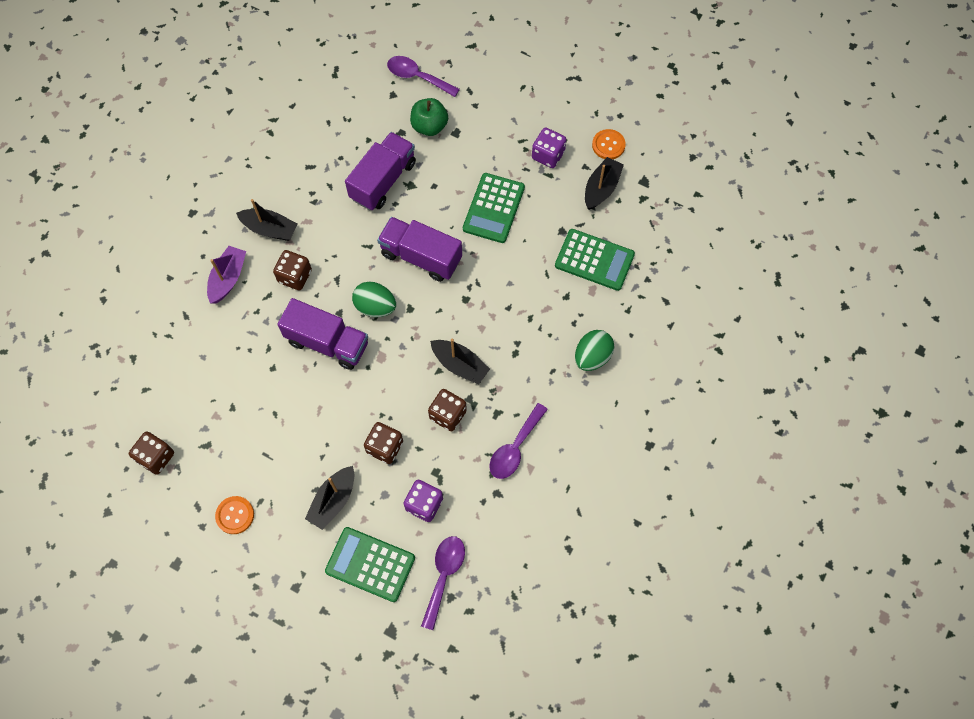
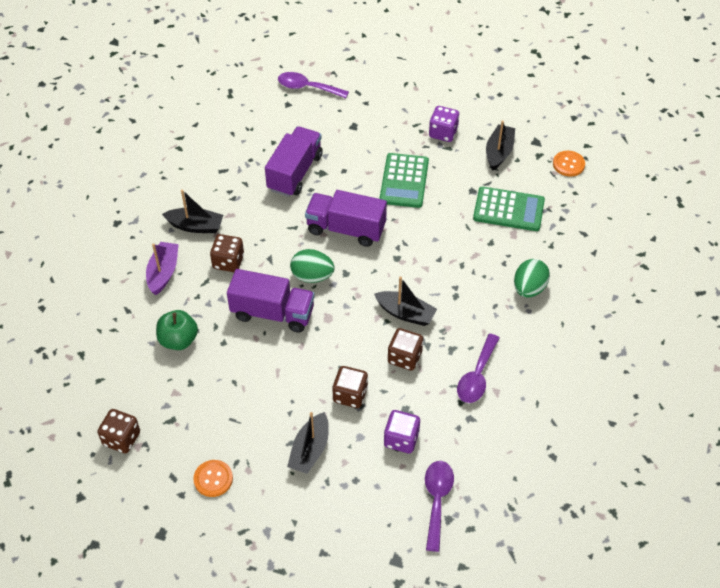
camera: 10 degrees left, 15 degrees down
green calculator [325,527,415,602] -> none
green apple [410,98,448,136] -> green apple moved to [156,310,198,350]
orange button [592,129,626,159] -> orange button moved to [553,151,585,177]

